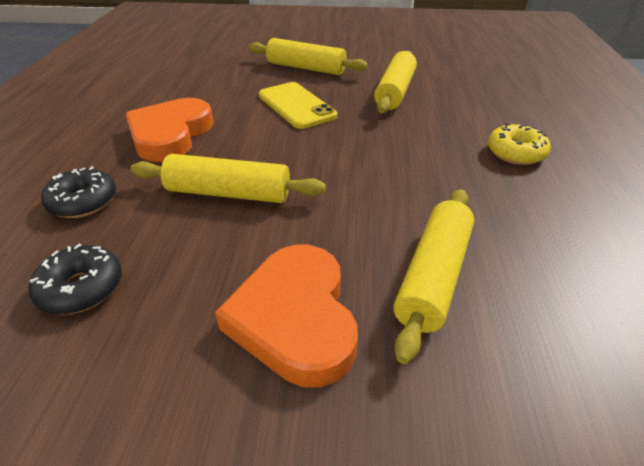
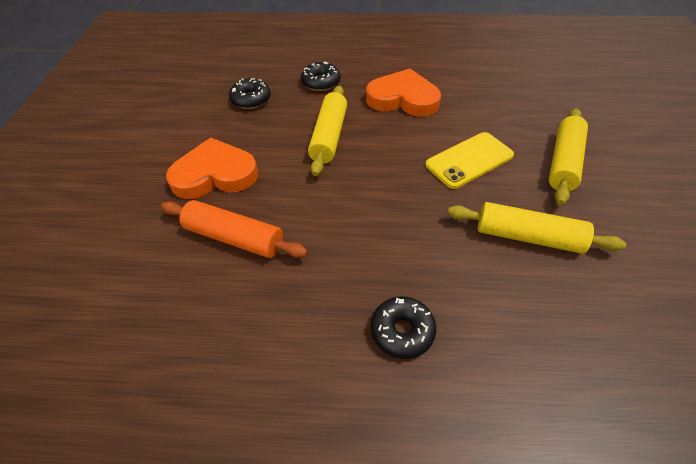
camera: 90 degrees right, 10 degrees up
yellow rolling pin [393,189,474,364] -> orange rolling pin [161,200,308,258]
yellow donut [488,123,551,165] -> black donut [371,296,436,359]

